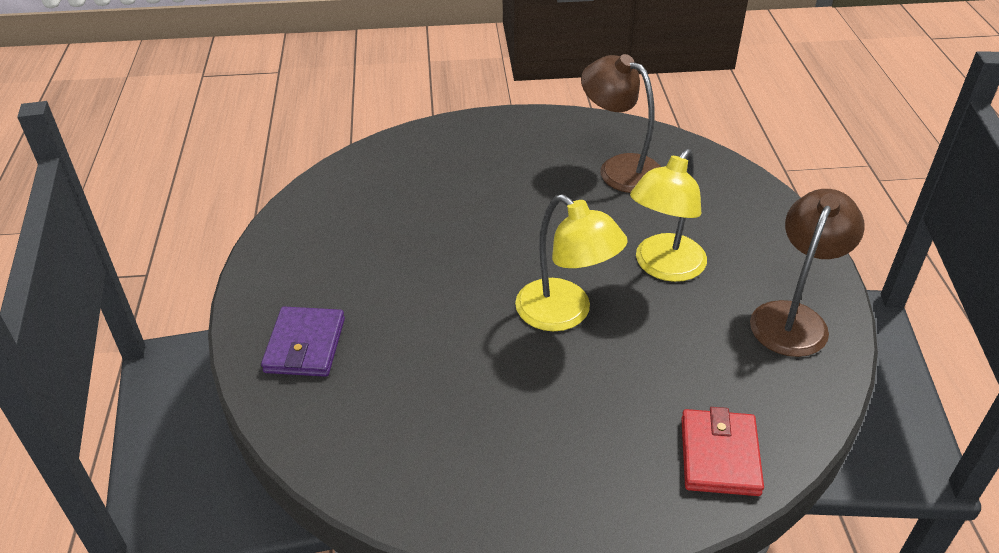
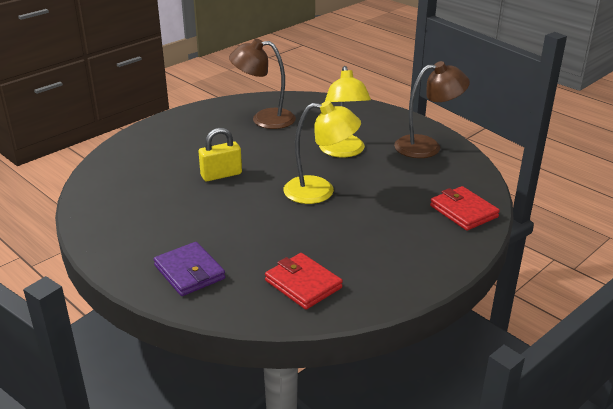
camera: 40 degrees left, 10 degrees down
brown lamp [750,189,865,357] -> brown lamp turned 90 degrees clockwise [394,61,470,158]
none -> yellow padlock [198,128,242,181]
none -> red wallet [265,253,343,310]

